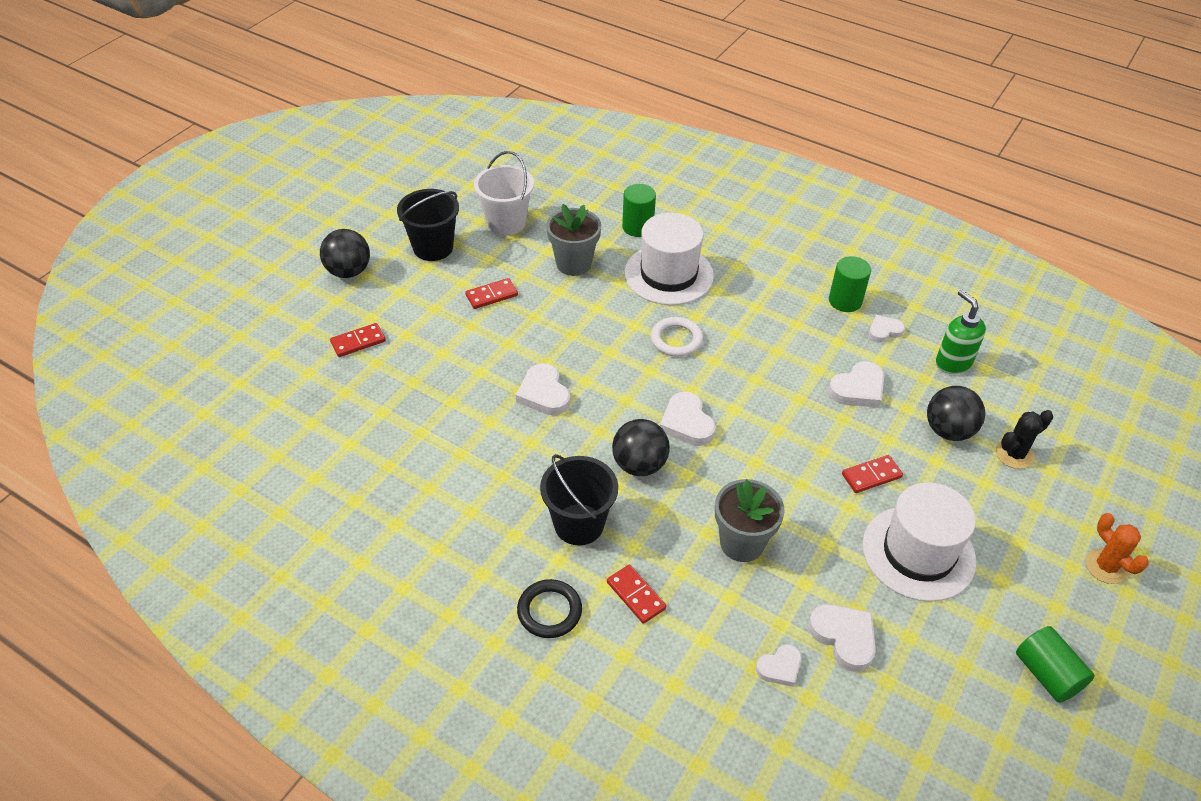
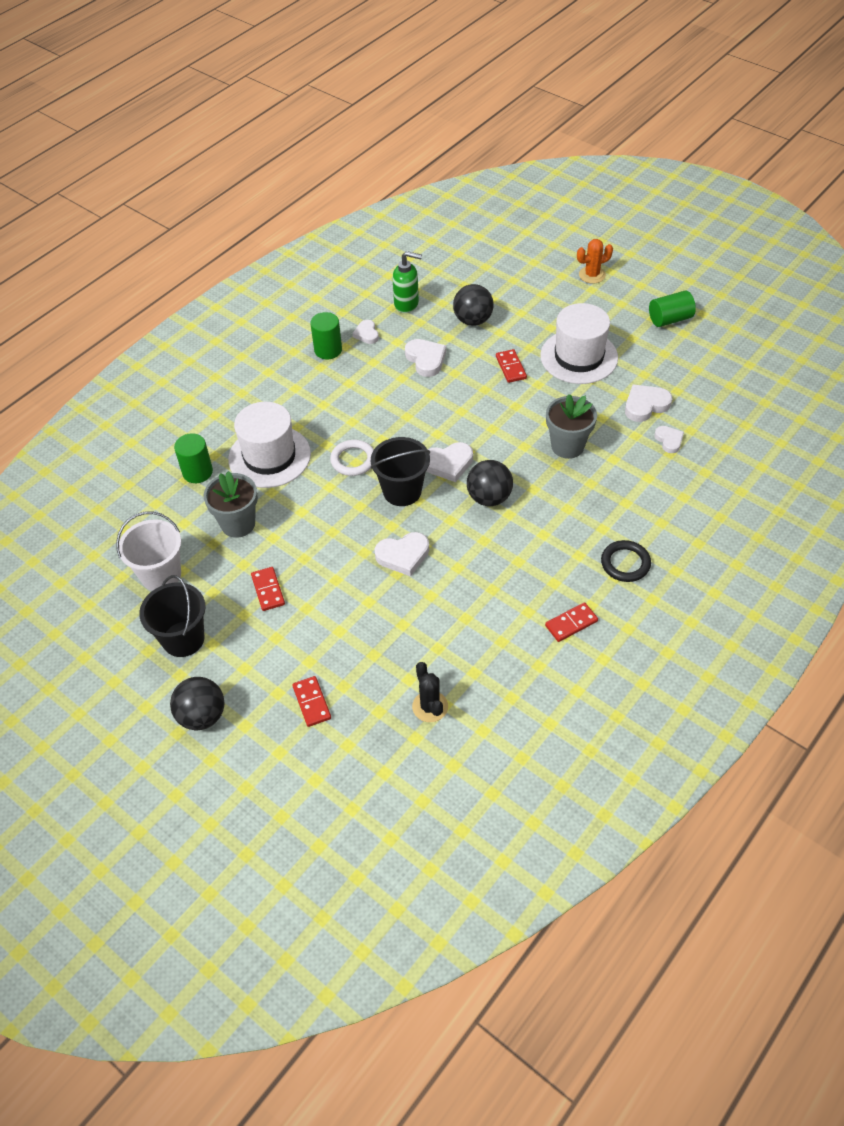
camera: 80 degrees left, 5 degrees up
black bucket [540,454,618,545] -> black bucket moved to [371,437,430,506]
red domino [607,565,666,624] -> red domino moved to [545,602,598,642]
green soap dispenser [936,290,986,374] -> green soap dispenser turned 150 degrees counterclockwise [392,251,422,313]
black cactus [996,410,1053,469] -> black cactus moved to [412,662,448,722]

